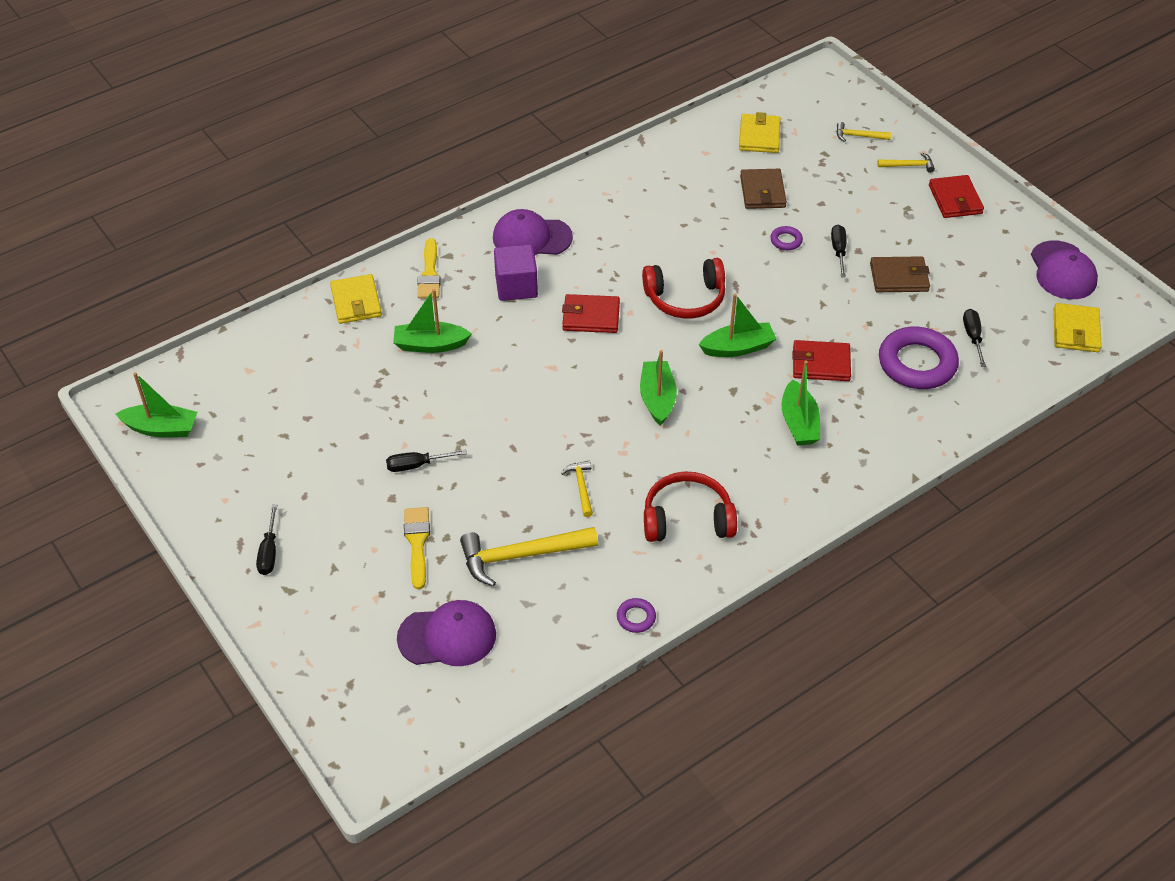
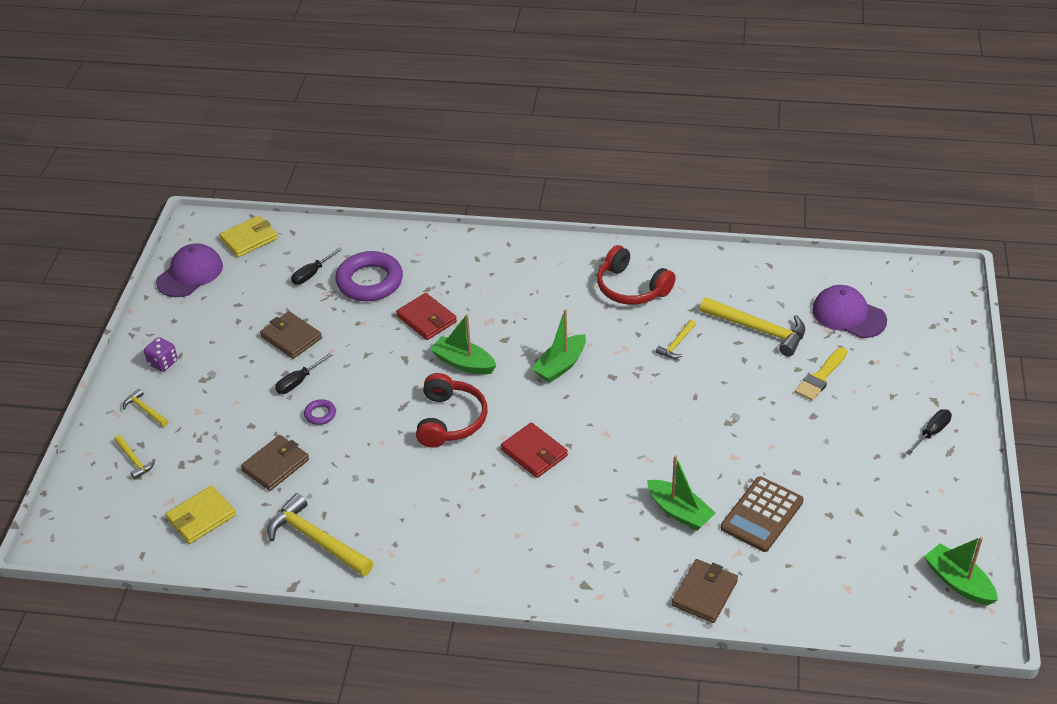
camera: 135 degrees left, 5 degrees down
yellow wallet [330,274,382,324] -> brown wallet [672,559,738,623]
black screwdriver [386,450,467,472] -> none
yellow brush [417,238,441,299] -> none
purple cap [493,209,573,255] -> none
purple cube [494,244,538,301] -> none
purple ring [617,598,656,633] -> none
red headphones [642,258,725,319] -> red headphones turned 60 degrees clockwise [416,373,488,448]
green boat [781,360,820,446] -> none
red wallet [929,175,984,218] -> purple dice [144,337,178,372]
none -> yellow hammer [267,493,373,576]
none -> brown calculator [721,476,804,552]

